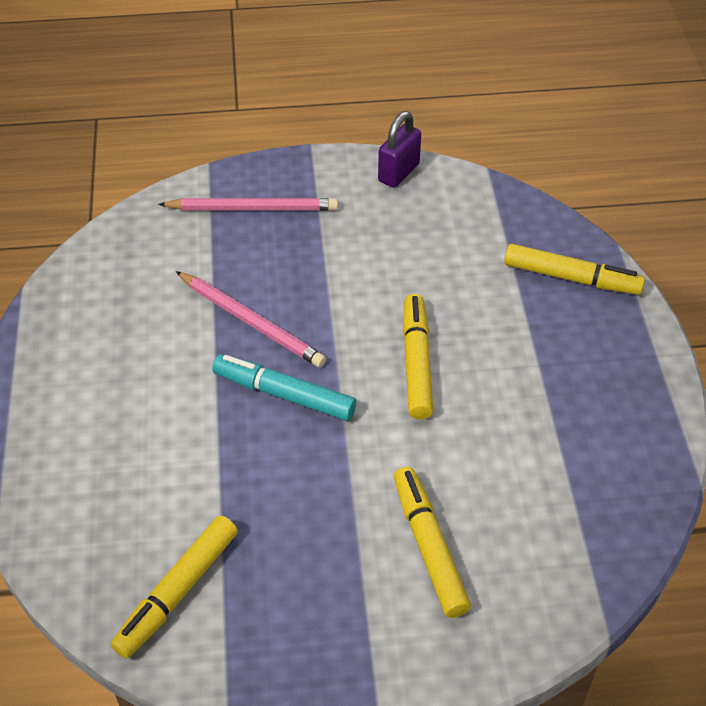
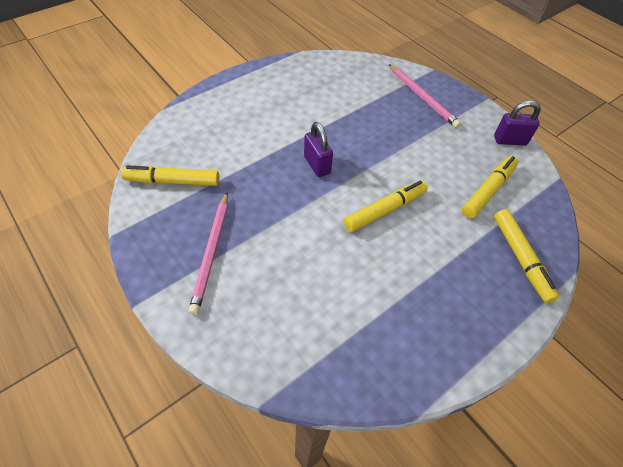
camera: 55 degrees right, 5 degrees up
pink pencil [176,271,326,367] -> pink pencil moved to [188,193,228,315]
turquoise marker [213,354,357,421] -> purple padlock [304,122,333,177]
yellow marker [394,467,471,618] -> yellow marker moved to [462,156,518,219]

